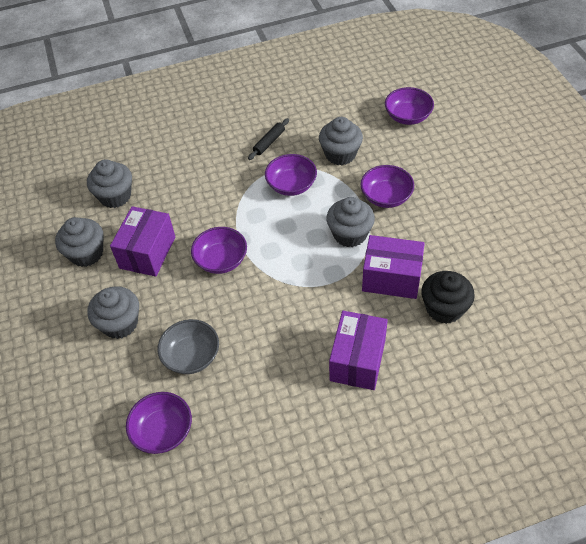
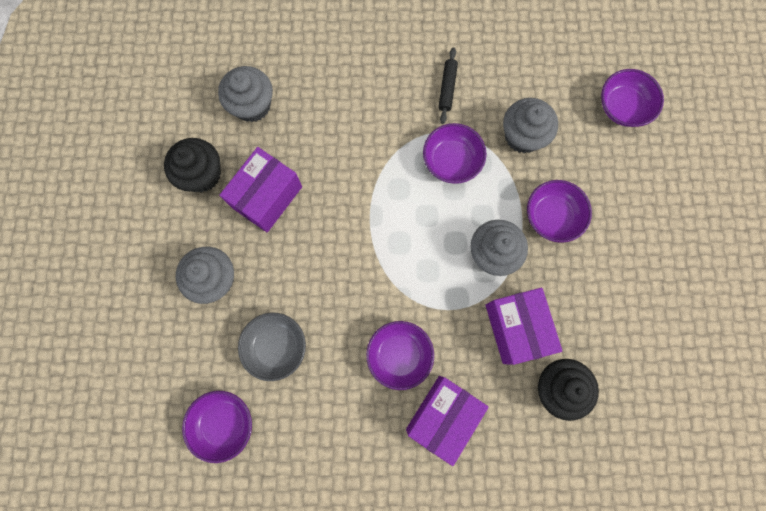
camera: 15 degrees right, 25 degrees up
grey cupcake [55,217,104,267] -> black cupcake [164,138,221,192]
purple bowl [191,227,247,274] -> purple bowl moved to [366,321,434,390]
black rolling pin [248,118,289,160] -> black rolling pin turned 45 degrees counterclockwise [438,47,458,124]
purple box [362,235,425,299] -> purple box turned 45 degrees clockwise [485,288,562,365]

